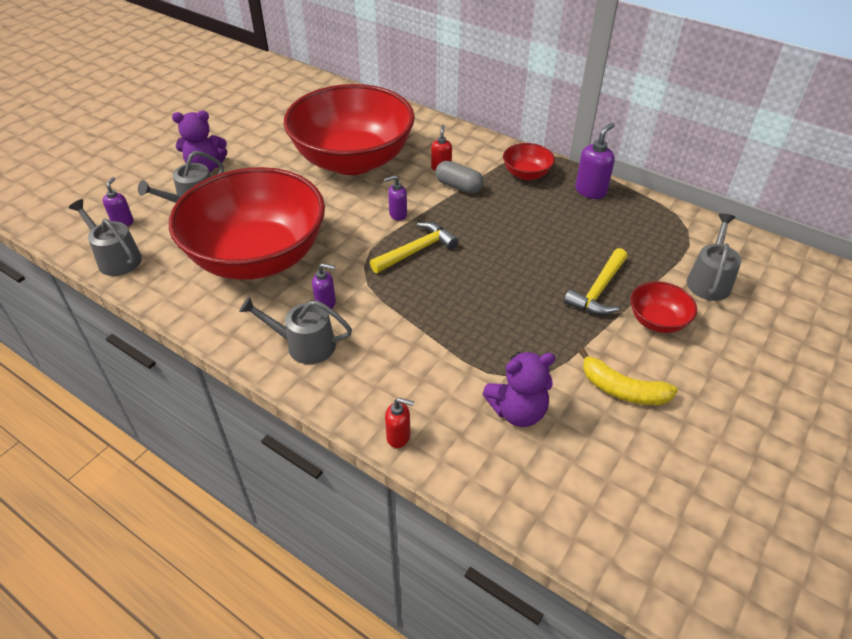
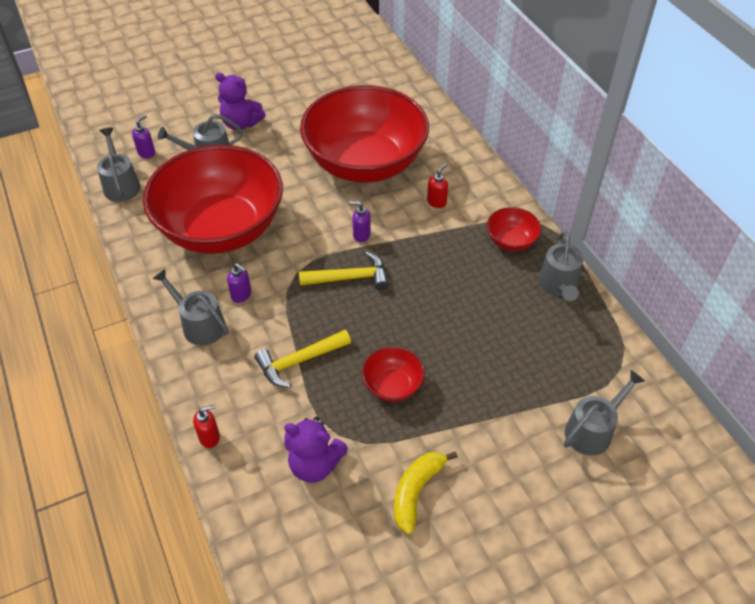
camera: 30 degrees right, 5 degrees up
red soap dispenser [385,398,414,448] -> red soap dispenser turned 60 degrees counterclockwise [193,405,220,448]
grey capsule [435,161,484,194] -> none
yellow hammer [564,248,628,315] -> yellow hammer moved to [254,330,351,388]
purple soap dispenser [575,123,615,199] -> grey watering can [538,231,583,301]
yellow banana [578,348,678,405] -> yellow banana turned 60 degrees clockwise [394,452,458,534]
red bowl [630,281,697,333] -> red bowl moved to [362,347,425,402]

